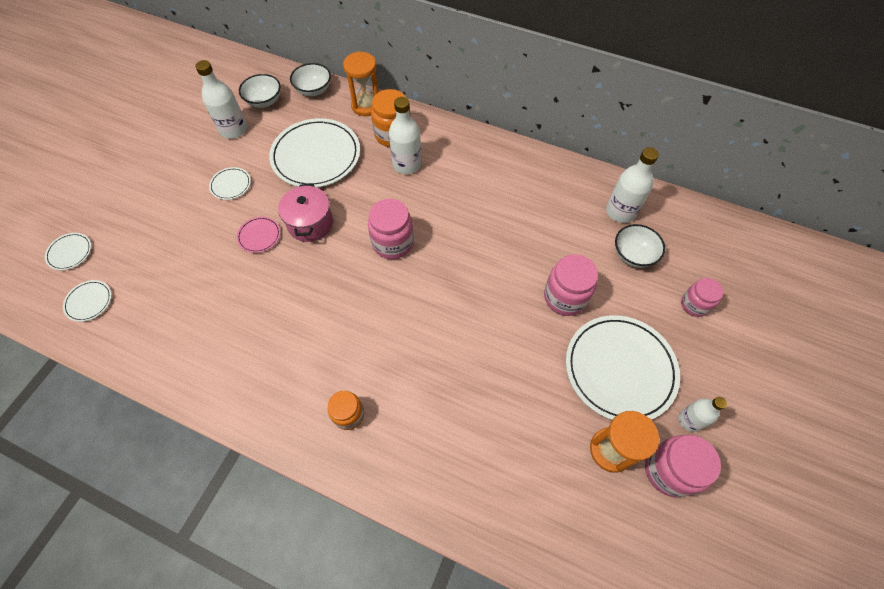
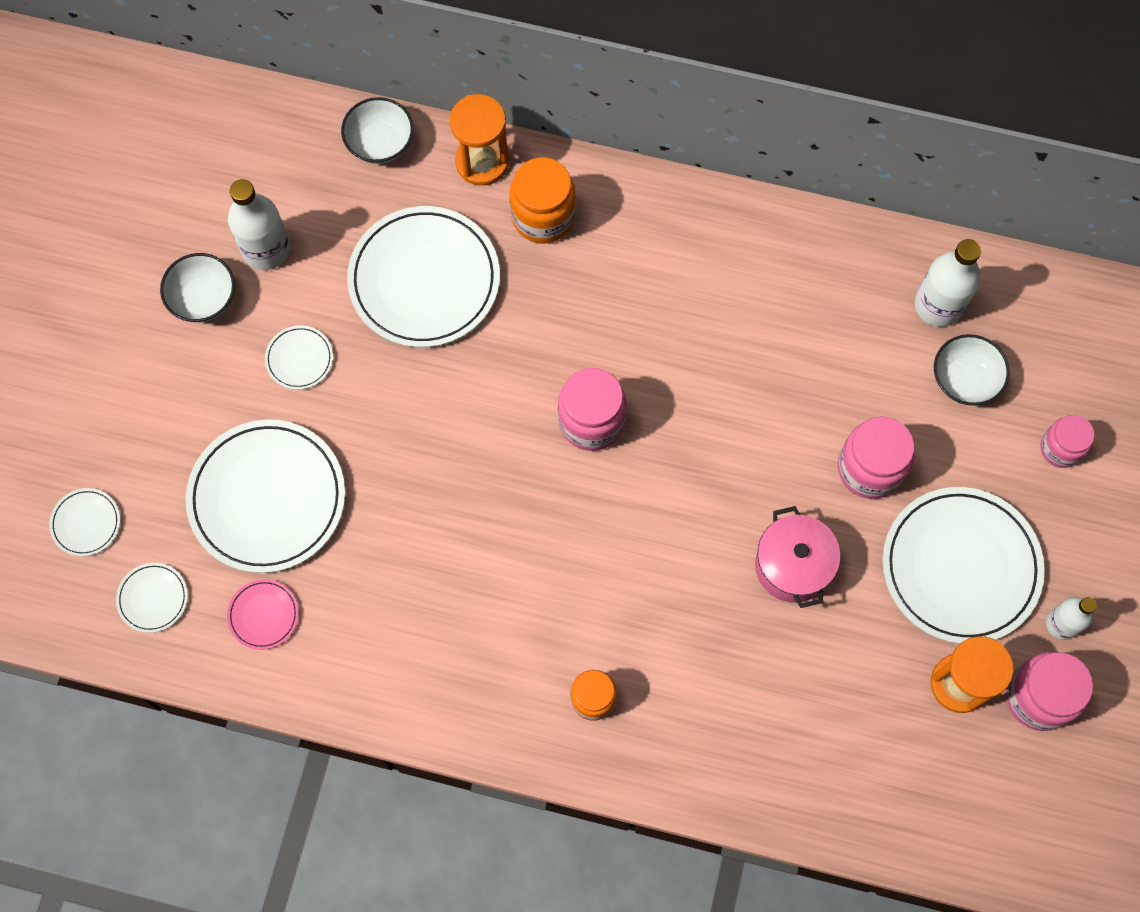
camera: 10 degrees left, 10 degrees up
pink plate [237,216,281,253] -> pink plate moved to [227,579,299,650]
white bowl [239,74,280,108] -> white bowl moved to [160,253,235,322]
pink pot [278,184,333,242] -> pink pot moved to [755,506,841,608]
white bottle [389,97,422,174] -> none
none -> white plate [186,420,345,573]

